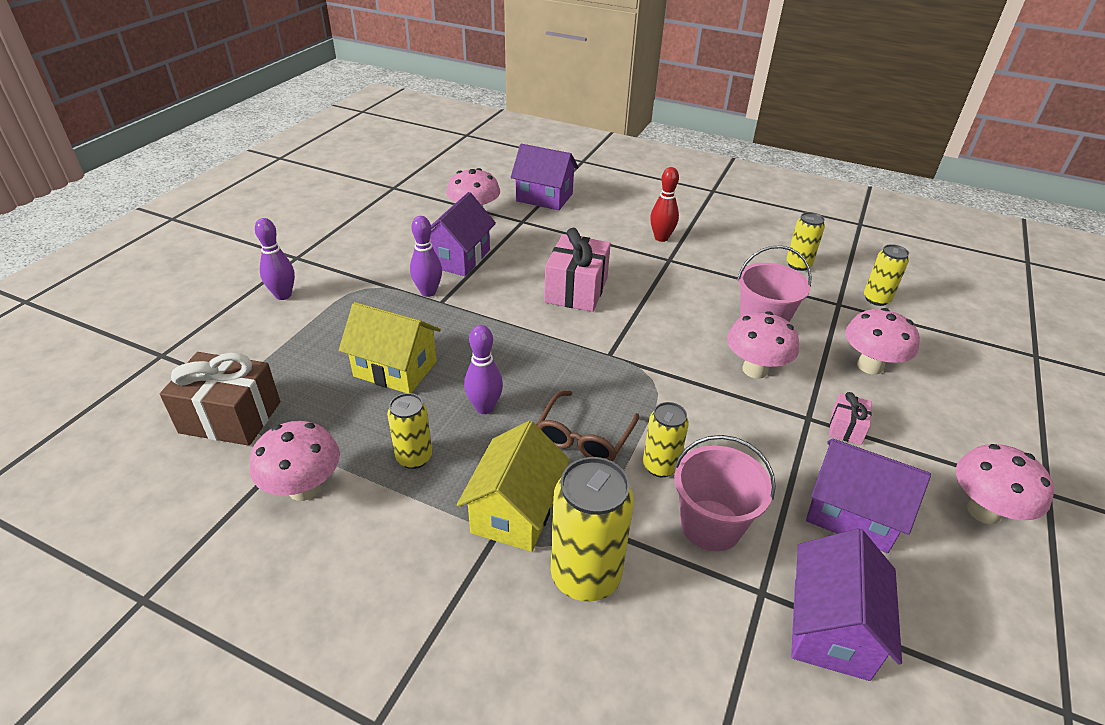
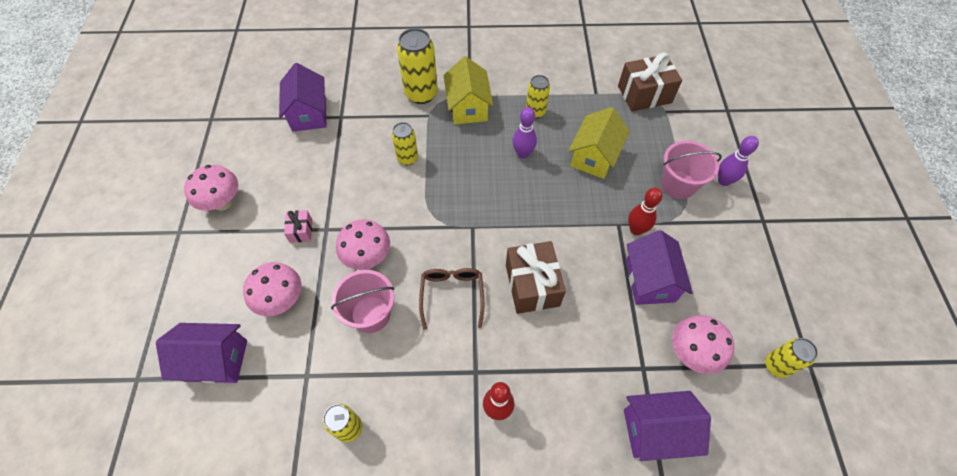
camera: 155 degrees right, 20 degrees up
pink mushroom [250,421,340,501] -> none
yellow house [339,302,441,393] -> yellow house turned 60 degrees counterclockwise [569,107,630,179]
purple bowling pin [410,216,442,297] -> red bowling pin [628,188,663,235]
brown glasses [536,391,639,461] -> brown glasses moved to [419,268,485,330]
pink gift [544,228,611,312] -> brown gift [506,241,566,314]
pink bucket [674,435,776,551] -> pink bucket moved to [661,141,722,199]
purple house [806,439,931,553] -> purple house moved to [156,323,247,384]
yellow can [864,244,909,306] -> yellow can moved to [765,338,818,378]

